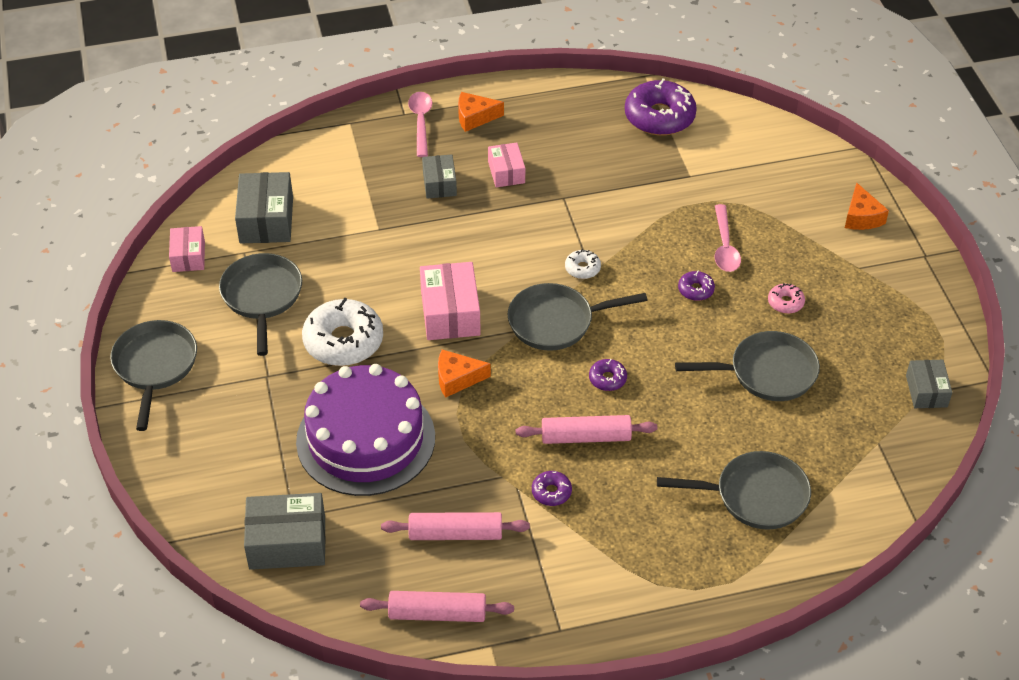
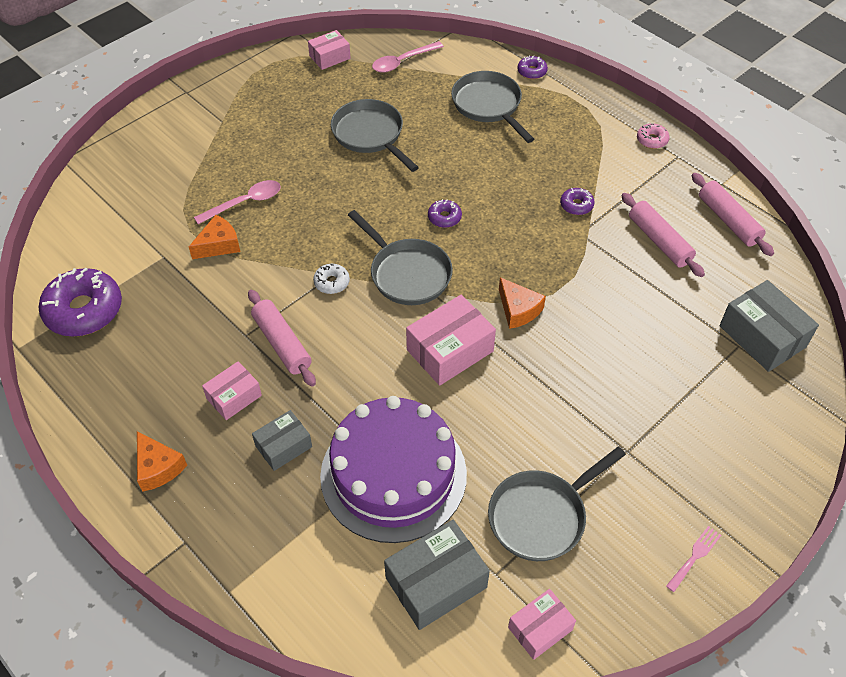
camera: 120 degrees left, 5 degrees up
grey pan [110,320,197,431] -> pink fork [666,526,721,592]
purple cake [296,364,435,496] -> purple cake moved to [320,396,467,543]
white donut [302,297,383,366] -> none
pink spoon [408,92,433,157] -> pink spoon moved to [372,41,444,73]
pink rolling pin [516,415,657,444] -> pink rolling pin moved to [248,290,316,386]
purple donut [678,271,715,301] -> purple donut moved to [517,55,548,79]
pink donut [768,283,805,314] -> pink donut moved to [637,123,670,149]
orange cheese [845,182,889,230] -> orange cheese moved to [189,215,240,259]
grey box [906,360,952,408] -> pink box [308,30,351,70]

